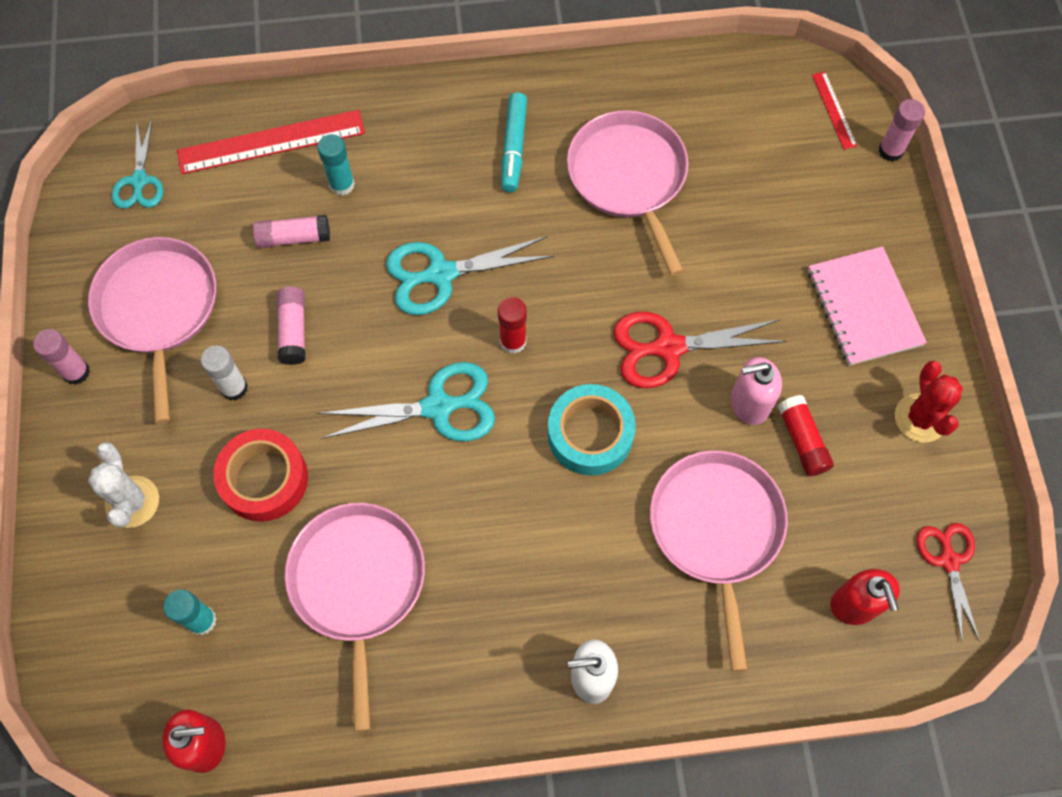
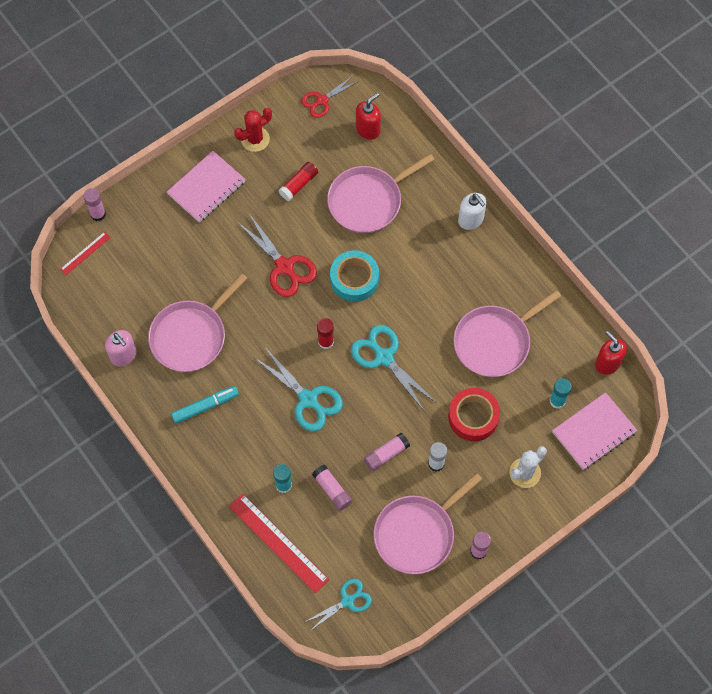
camera: 120 degrees left, 0 degrees up
pink soap dispenser [731,357,782,425] -> pink soap dispenser moved to [105,330,137,366]
none -> pink notebook [552,392,638,470]

